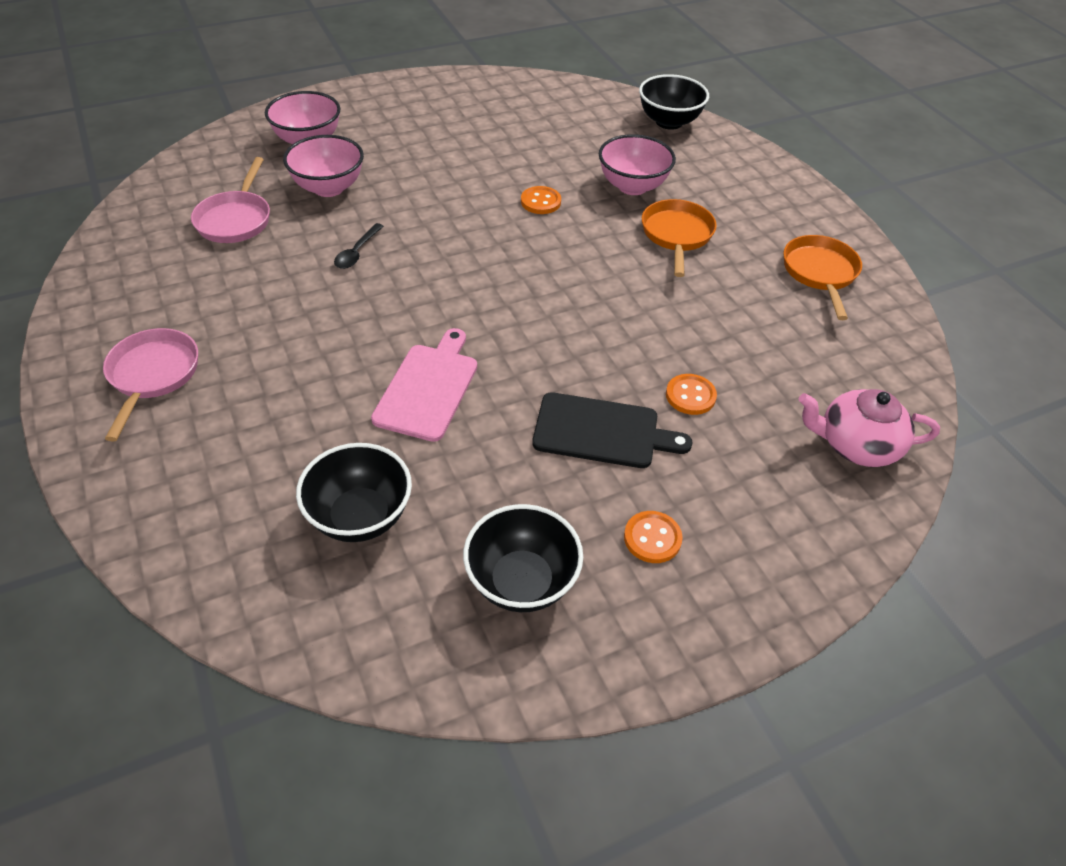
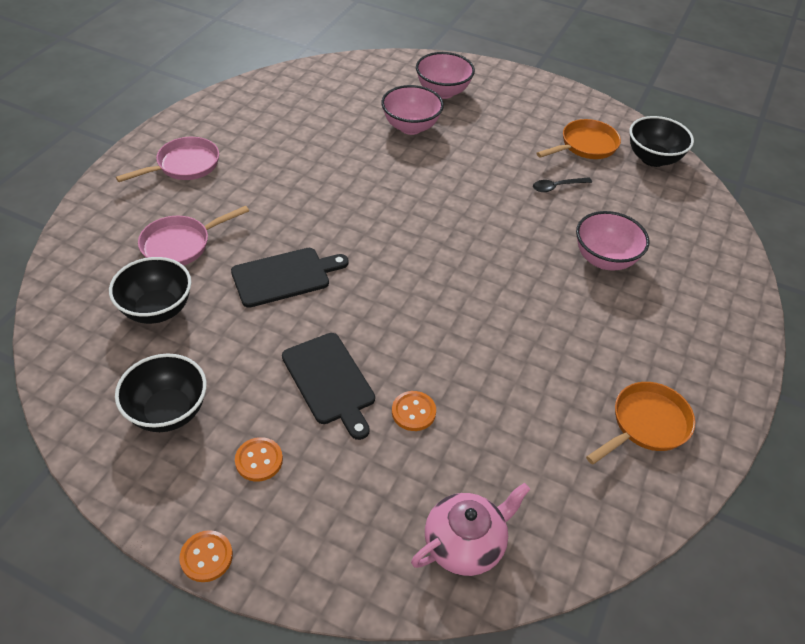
camera: 50 degrees right, 0 degrees up
pink pan [191,157,270,243] -> pink pan moved to [138,206,249,265]
black spoon [334,223,384,269] -> black spoon moved to [533,177,592,192]
pink cutting board [371,328,477,442] -> black cutting board [231,248,349,308]
orange button [521,186,561,214] -> orange button moved to [179,530,233,582]
black bowl [639,74,709,130] -> black bowl moved to [629,116,694,167]
orange pan [642,199,717,277] -> orange pan moved to [537,119,621,159]
pink teapot [799,389,940,467] -> pink teapot turned 90 degrees clockwise [411,483,531,576]

